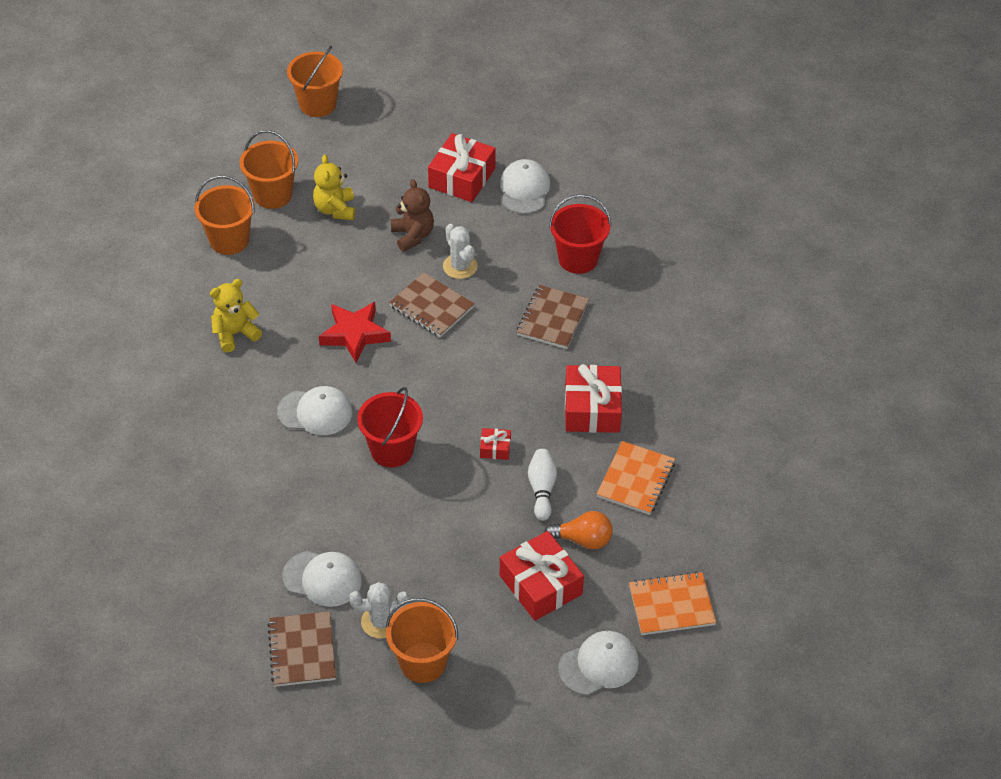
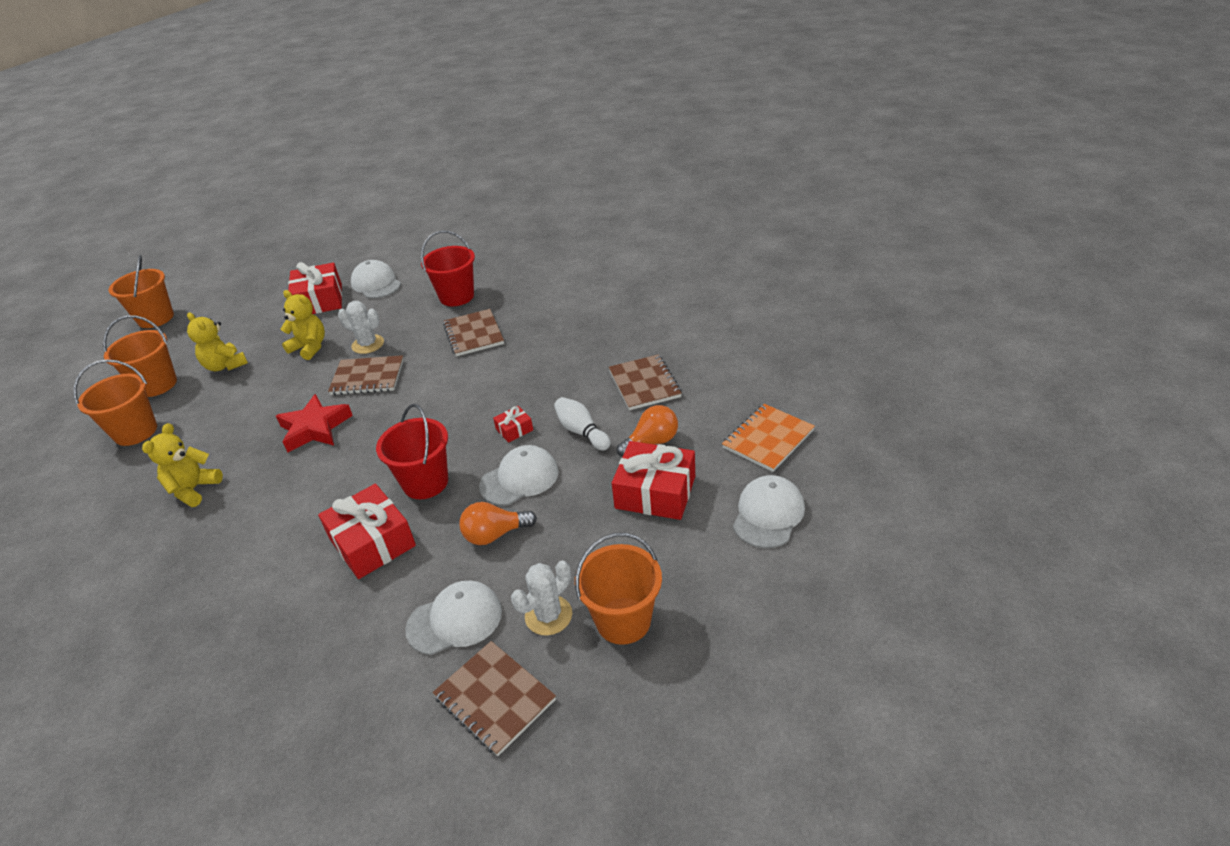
camera: 35 degrees left, 10 degrees down
white cap [277,386,352,435] -> white cap moved to [479,445,559,505]
brown teddy bear [391,179,434,252] -> yellow teddy bear [281,290,325,360]
red gift [565,364,622,433] -> red gift moved to [318,484,416,579]
orange notebook [597,441,675,515] -> brown notebook [609,354,682,410]
none -> orange light bulb [459,502,537,545]

